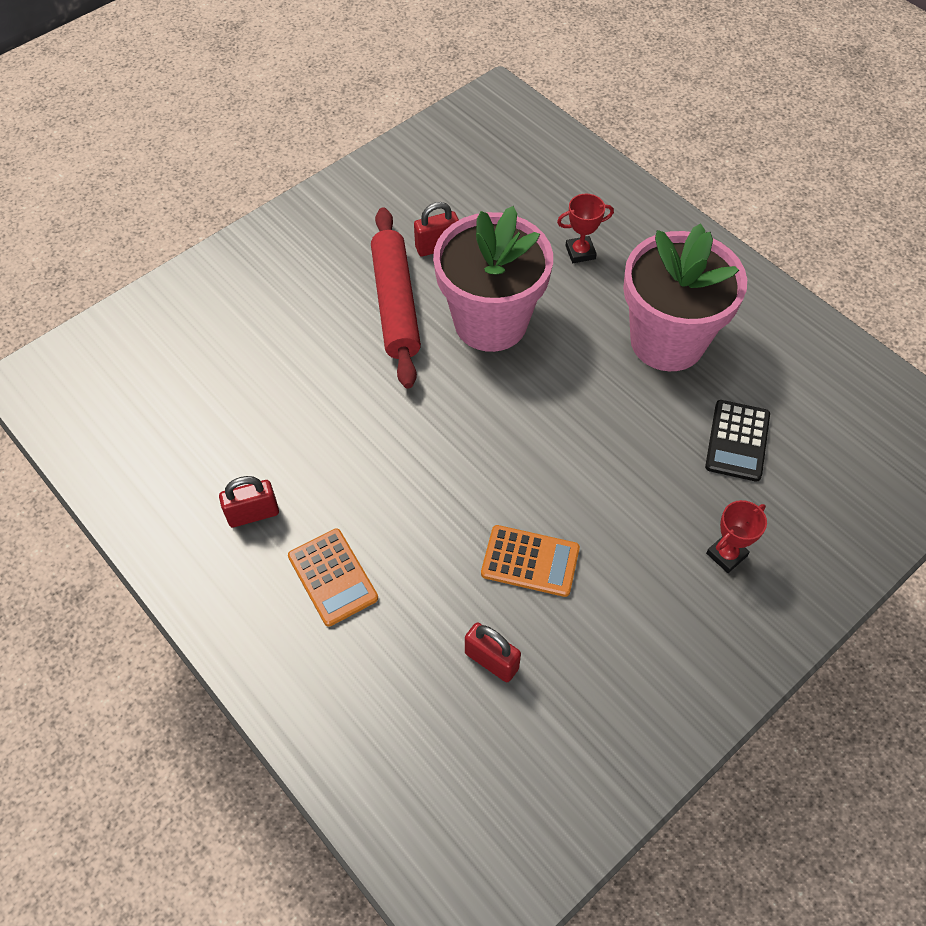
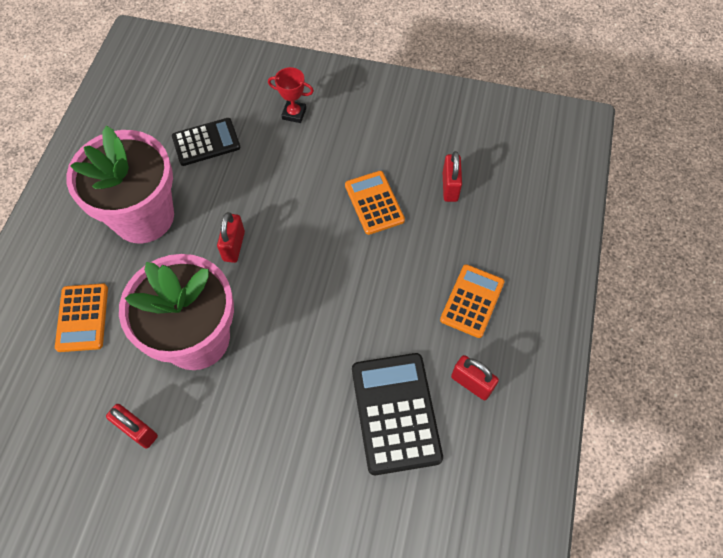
camera: 125 degrees left, 5 degrees up
red rolling pin [371,207,421,388] -> none
red trophy [557,194,614,263] -> orange calculator [55,283,108,352]
none -> red padlock [217,212,245,263]
none -> black calculator [352,353,443,475]

